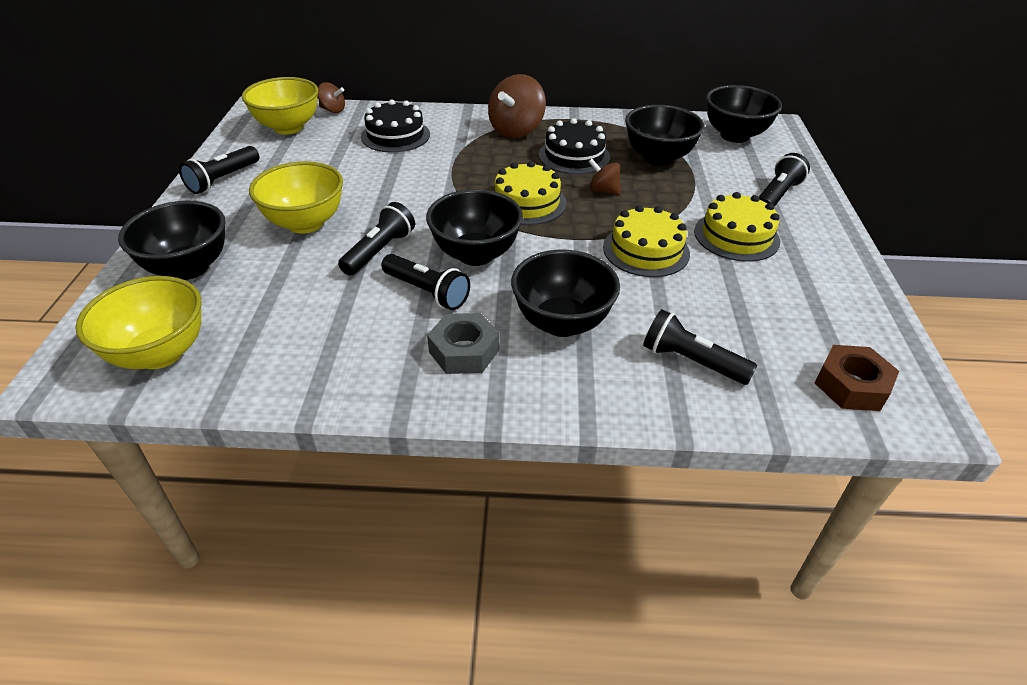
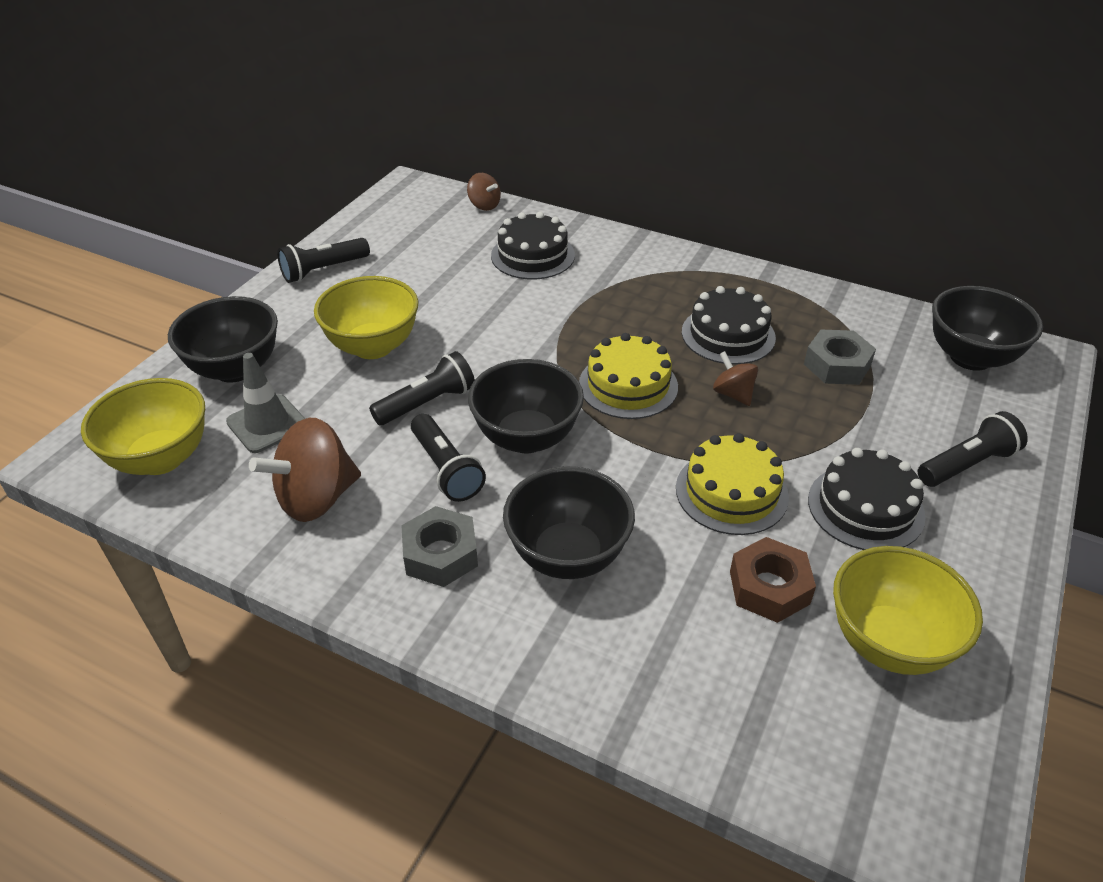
camera: 25 degrees right, 0 degrees up
yellow bowl [242,77,318,134] -> yellow bowl moved to [833,546,983,675]
brown spinning top [488,74,546,138] -> brown spinning top moved to [249,418,361,522]
black bowl [625,105,705,166] -> grey nut [804,330,876,385]
black flashlight [643,309,757,385] -> none
yellow cake [694,192,780,262] -> black cake [808,448,926,550]
brown nut [815,345,899,411] -> brown nut moved to [730,537,816,623]
none -> grey traffic cone [226,353,305,453]

